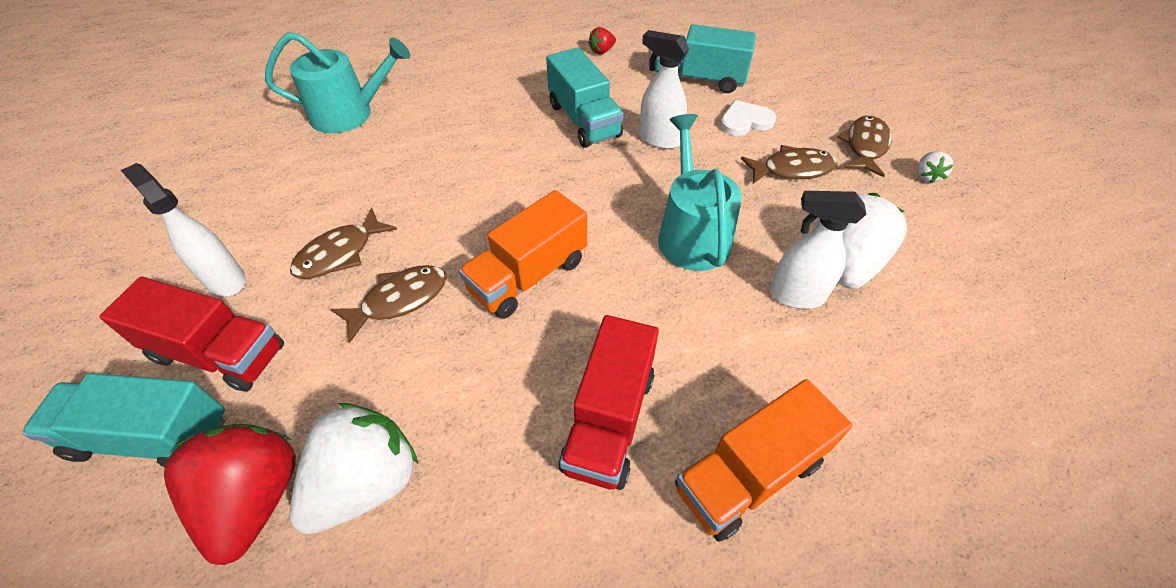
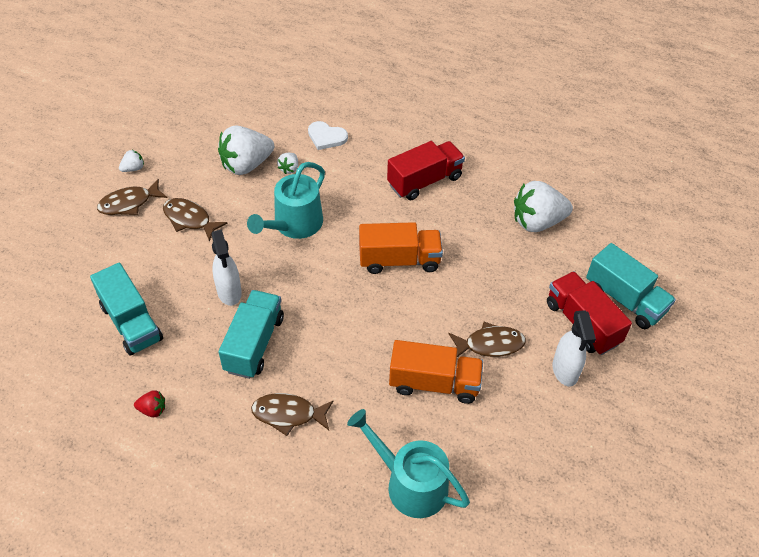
camera: 140 degrees left, 0 degrees up
red strawberry [164,424,296,565] -> none
brown fish [331,265,447,343] -> brown fish moved to [251,393,333,436]
orange truck [675,379,853,542] -> orange truck moved to [389,340,483,404]
white heart [720,100,776,136] -> white heart moved to [308,121,348,150]
white spray bottle [769,191,866,309] -> white strawberry [277,153,298,174]

